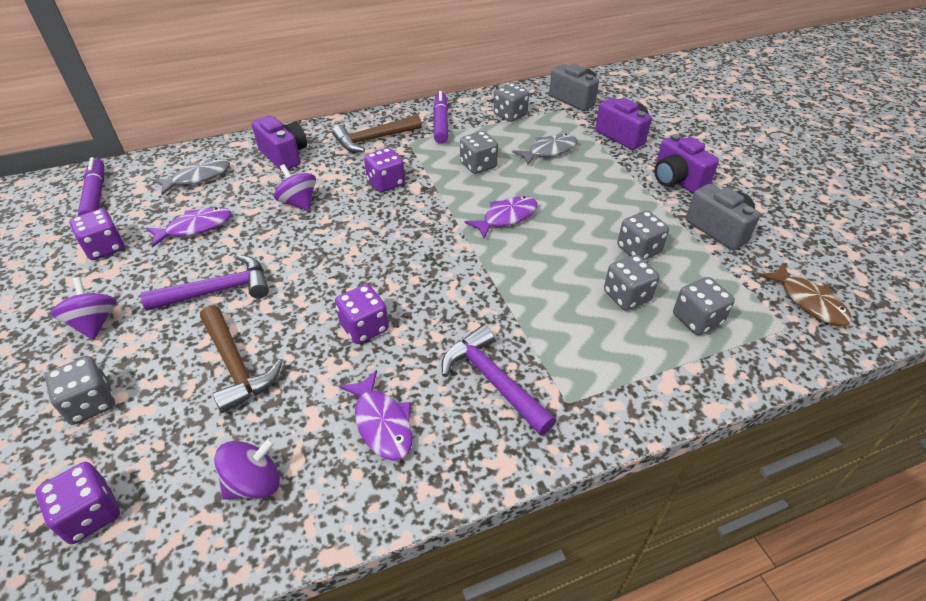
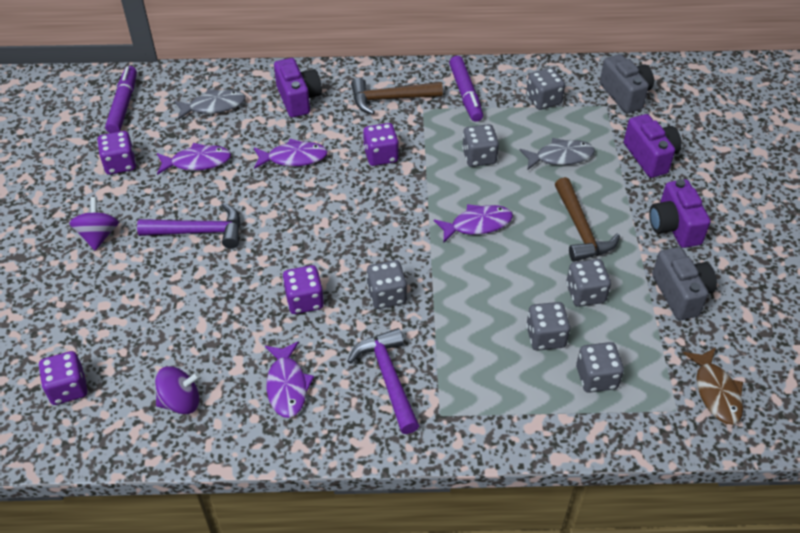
camera: 20 degrees right, 5 degrees up
grey dice [45,356,115,425] -> grey dice moved to [366,260,407,309]
brown hammer [200,305,282,413] -> brown hammer moved to [555,177,620,262]
purple spinning top [274,164,316,211] -> purple fish [254,139,328,169]
purple marker [433,91,448,144] -> purple marker turned 150 degrees clockwise [449,56,483,122]

